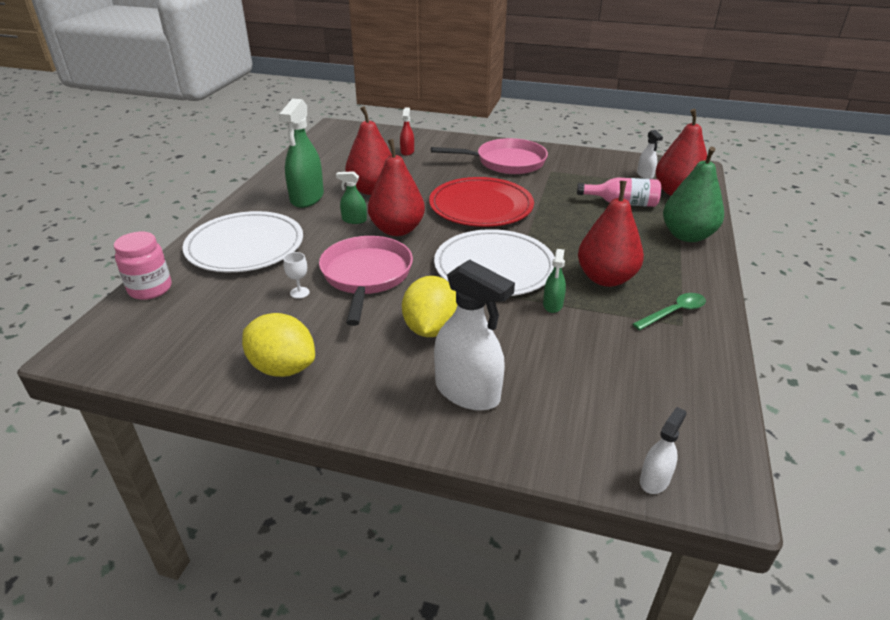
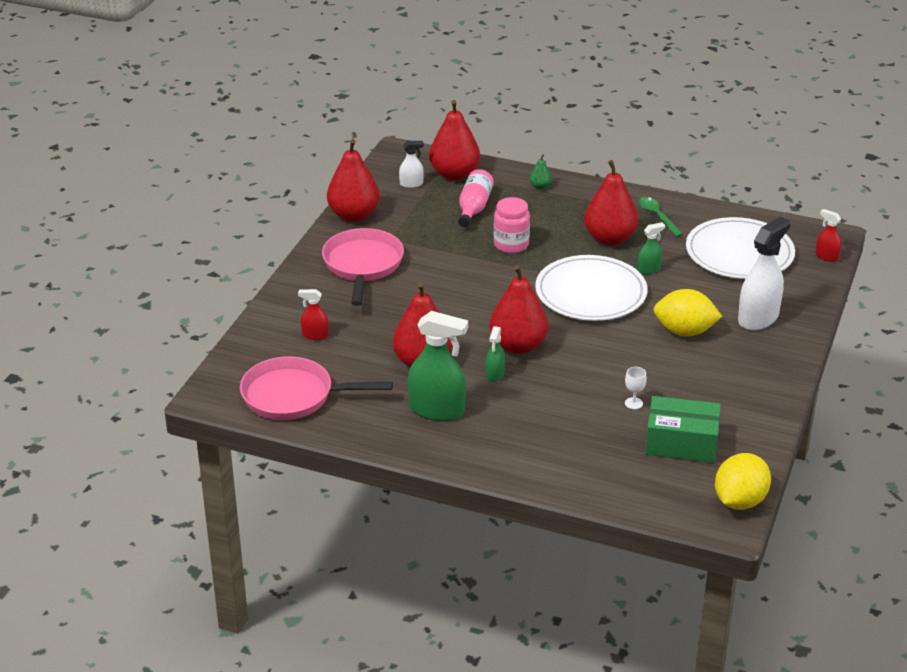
camera: 85 degrees left, 0 degrees up
pink jar [114,232,172,300] -> pink jar moved to [494,197,530,253]
white plate [183,211,303,272] -> white plate moved to [686,217,795,279]
yellow lemon [242,313,315,377] -> yellow lemon moved to [715,453,771,510]
pink pan [319,236,413,326] -> pink pan moved to [240,357,393,420]
red plate [429,177,534,227] -> none
green spray bottle [543,249,566,313] -> green spray bottle turned 45 degrees counterclockwise [638,222,665,274]
white spray bottle [640,407,687,494] -> red spray bottle [815,209,841,262]
green pear [663,147,724,242] -> green pear [529,154,552,189], size x0.44
none -> red pear [327,139,380,222]
none -> green box [645,396,721,463]

